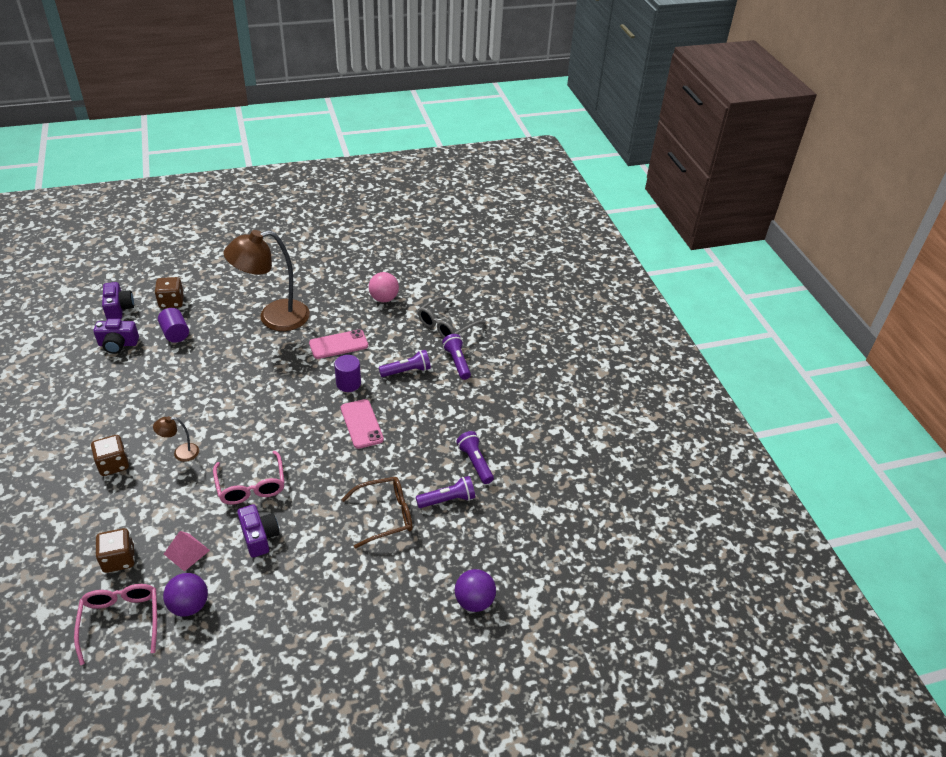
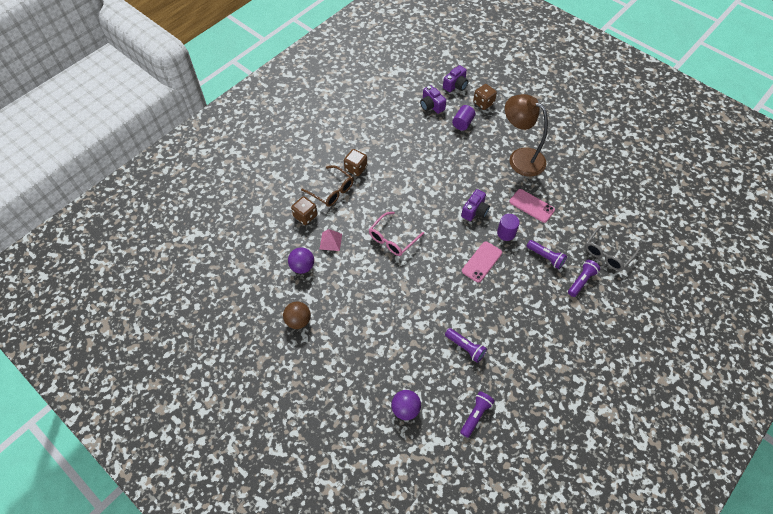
camera: 60 degrees right, 15 degrees up
pink glasses [74,584,157,665] -> none
brown lamp [153,416,199,462] -> none
purple camera [237,504,280,558] -> purple camera moved to [461,189,490,221]
brown glasses [341,477,413,549] -> brown glasses moved to [301,165,354,207]
pink ball [369,272,399,302] -> none
grey glasses [418,296,485,338] -> grey glasses turned 60 degrees counterclockwise [585,225,639,271]
purple flashlight [456,431,494,484] -> purple flashlight moved to [460,391,495,438]
none -> brown ball [283,302,311,329]

